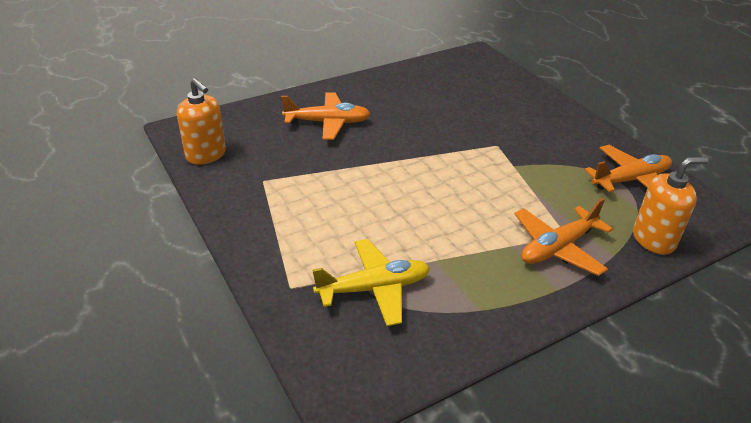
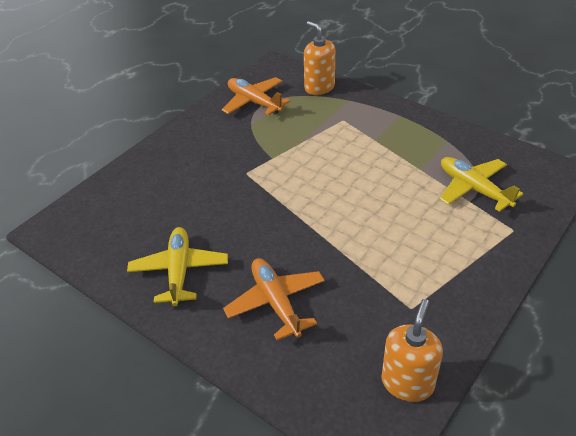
camera: 110 degrees left, 5 degrees up
orange plane [514,198,613,276] -> none
none -> yellow plane [127,227,228,306]

